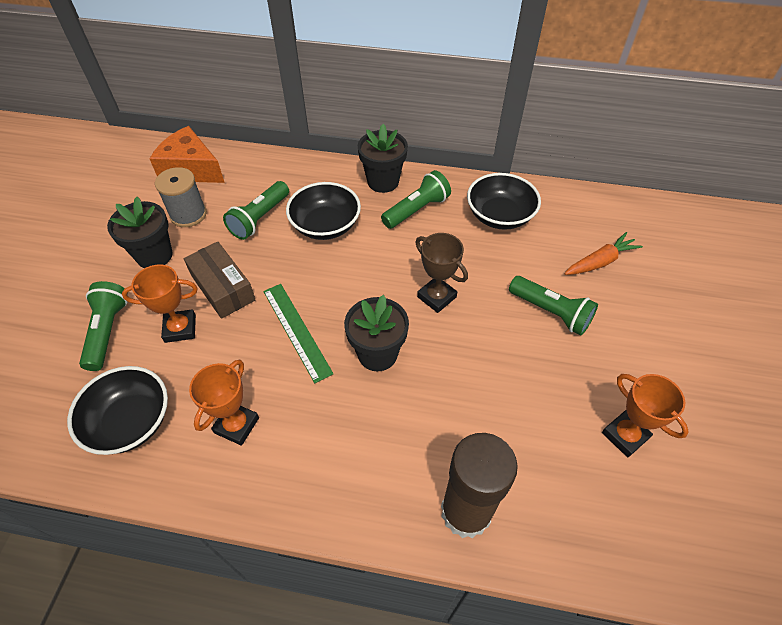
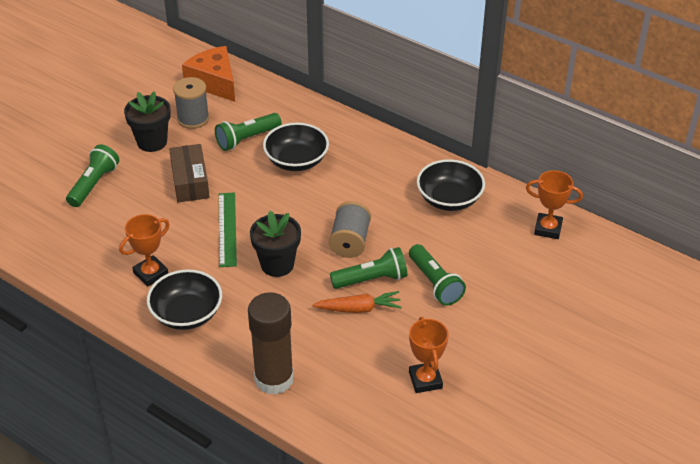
camera: 25 degrees right, 10 degrees down
black bowl [67,366,168,455] -> black bowl moved to [147,269,222,330]
orange trophy [122,264,198,343] -> orange trophy moved to [526,170,583,239]
black flower pot [358,124,408,193] -> none
green flashlight [381,170,451,229] -> green flashlight moved to [330,247,408,289]
brown trophy [415,233,468,313] -> grey spool [329,201,371,258]
orange carrot [564,232,643,275] -> orange carrot moved to [312,291,402,313]

